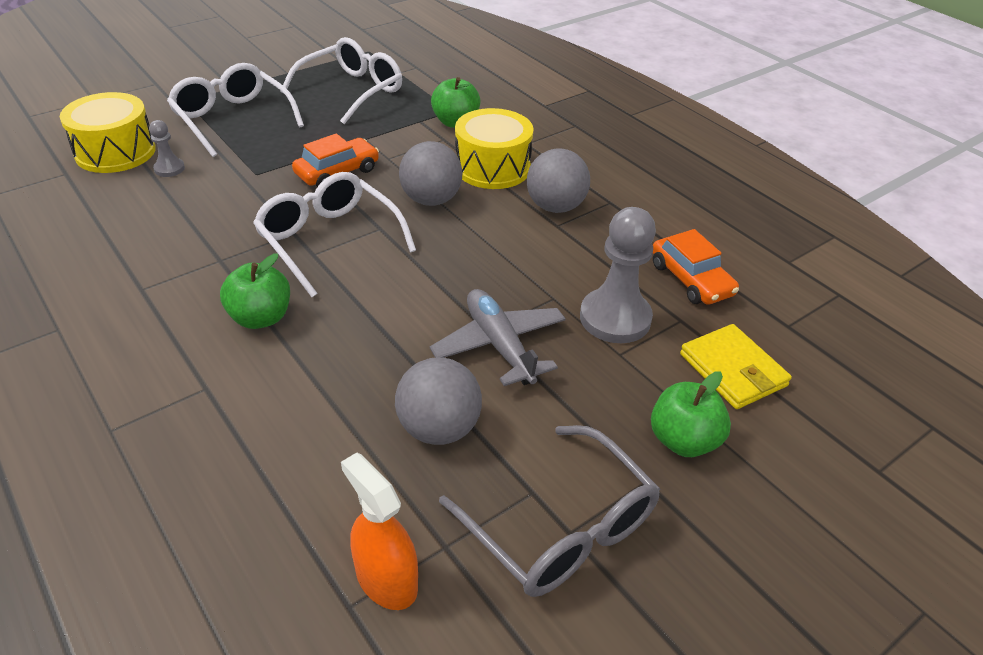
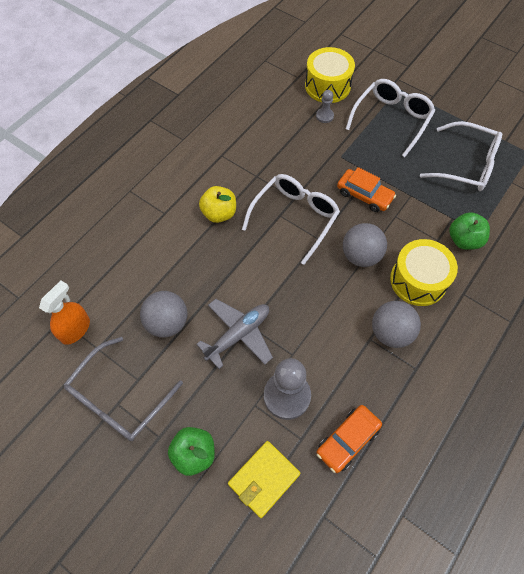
camera: 75 degrees right, 20 degrees up
green apple [220,253,290,329] -> yellow apple [199,186,236,223]

